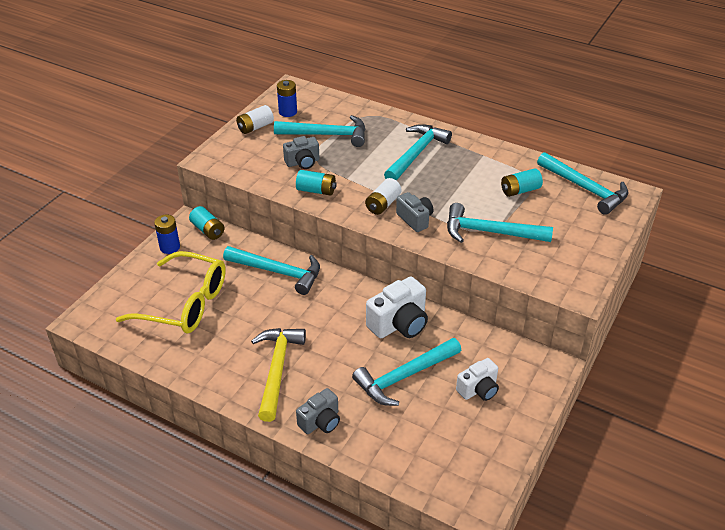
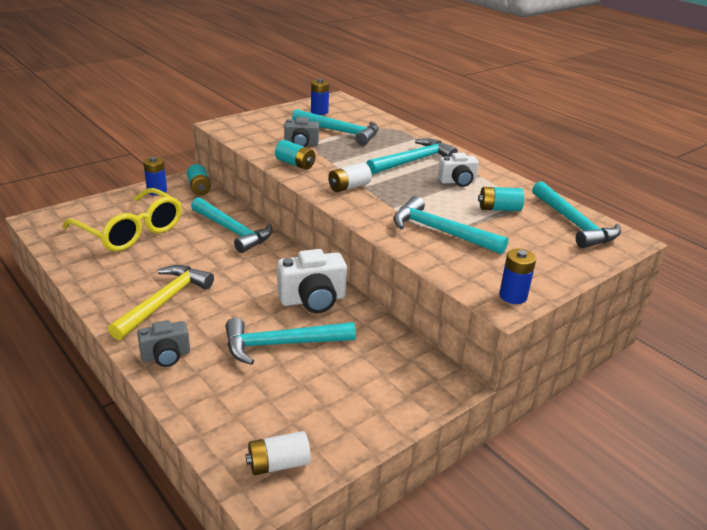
camera: 20 degrees right, 10 degrees down
white battery [236,105,274,134] -> white battery moved to [245,431,311,475]
grey camera [396,192,434,232] -> none
white camera [456,358,499,401] -> white camera moved to [438,153,479,187]
none -> blue battery [499,249,536,304]

